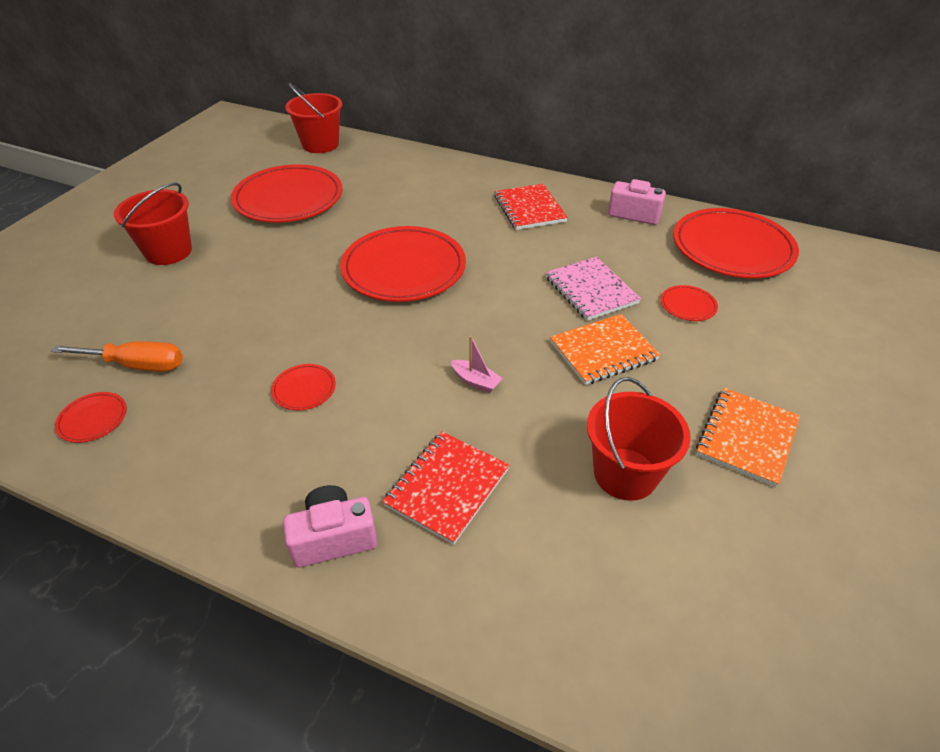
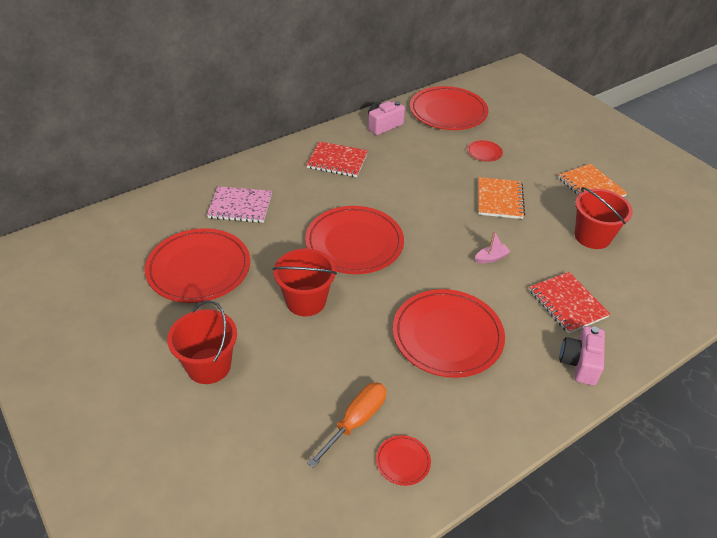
camera: 60 degrees left, 0 degrees up
red plate [271,364,336,410] -> red plate [393,289,505,378], size x2.38
red bucket [285,83,342,153] -> red bucket moved to [273,249,337,316]
pink notebook [546,257,641,321] -> pink notebook moved to [207,186,272,223]

